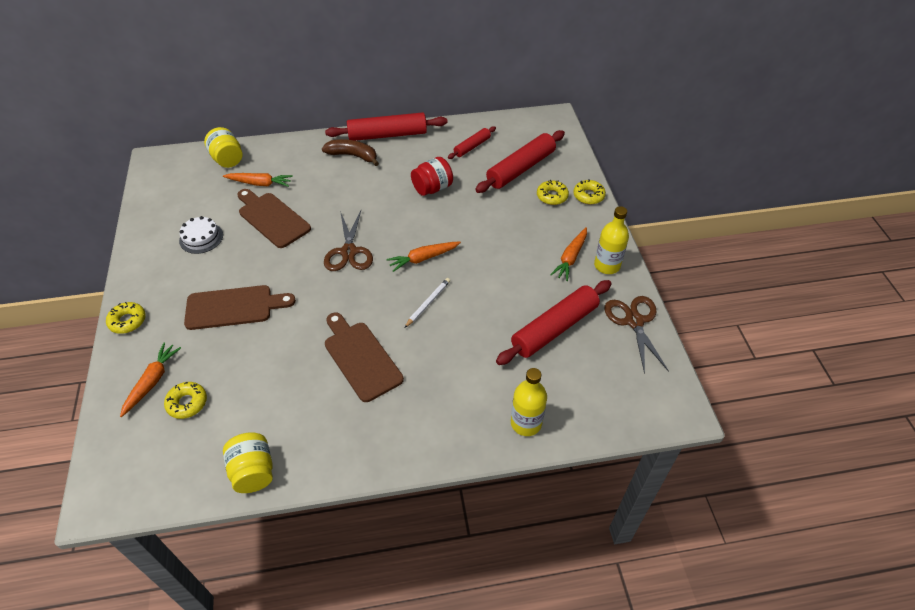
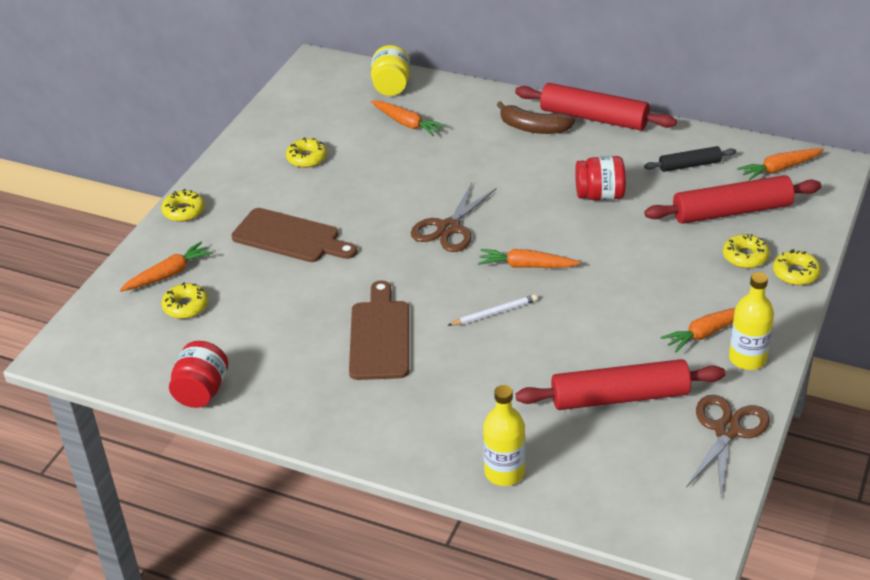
camera: 35 degrees right, 10 degrees down
white cake [179,216,223,254] -> yellow donut [286,137,327,168]
yellow jar [223,432,273,493] -> red jar [169,341,228,408]
brown cutting board [237,189,311,248] -> none
brown banana [322,139,379,166] -> brown banana turned 150 degrees clockwise [497,101,575,134]
red rolling pin [448,126,496,159] -> black rolling pin [644,146,736,172]
none -> orange carrot [737,148,824,181]

